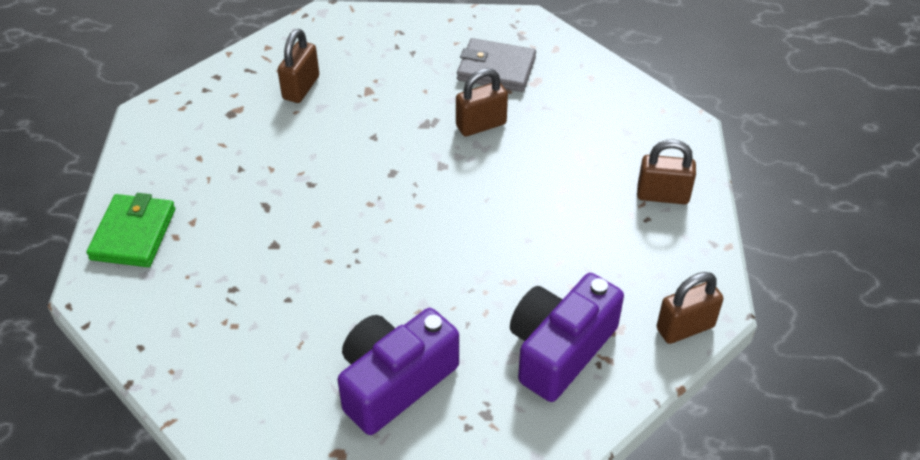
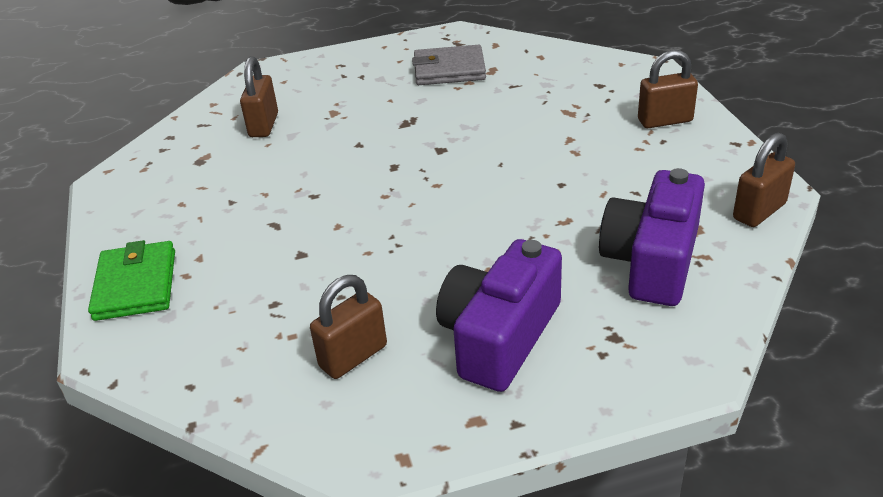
camera: 15 degrees left, 10 degrees down
brown padlock [456,68,508,137] -> brown padlock moved to [310,275,387,379]

